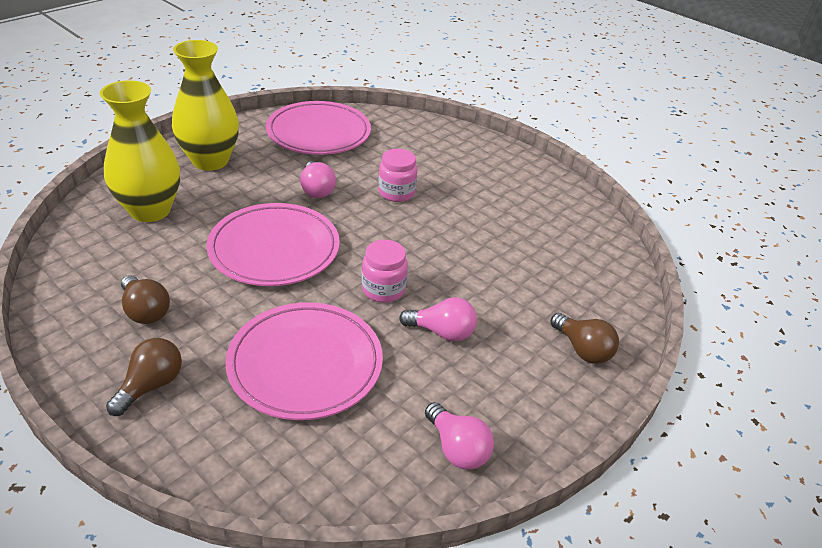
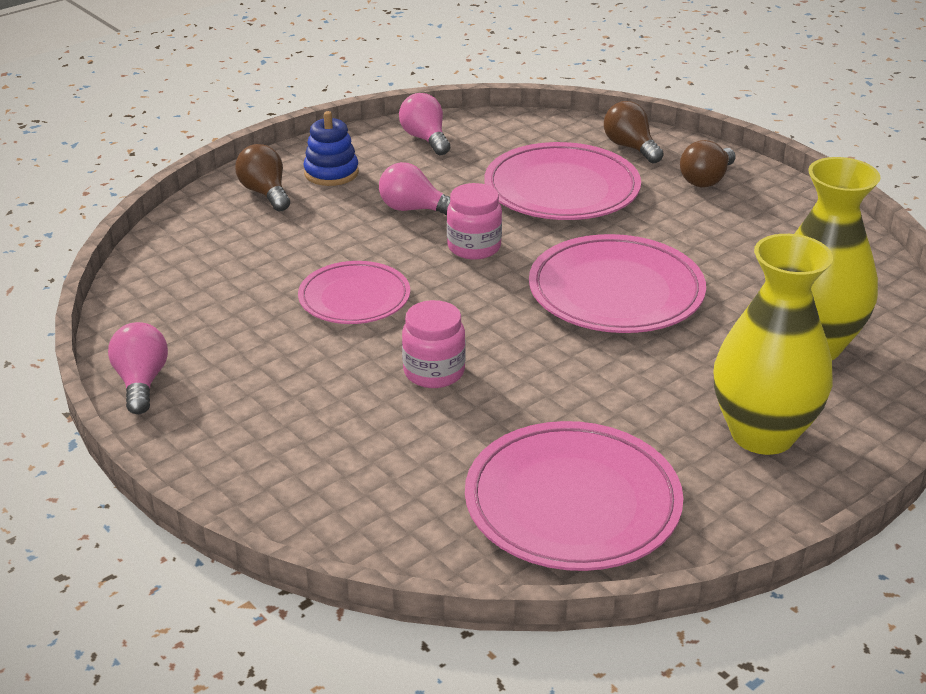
camera: 170 degrees left, 5 degrees down
brown light bulb [121,275,170,324] -> brown light bulb moved to [604,101,664,163]
pink light bulb [300,161,336,198] -> pink light bulb moved to [108,322,168,414]
none -> pink plate [298,261,410,324]
none -> blue stacking toy [303,111,359,186]

